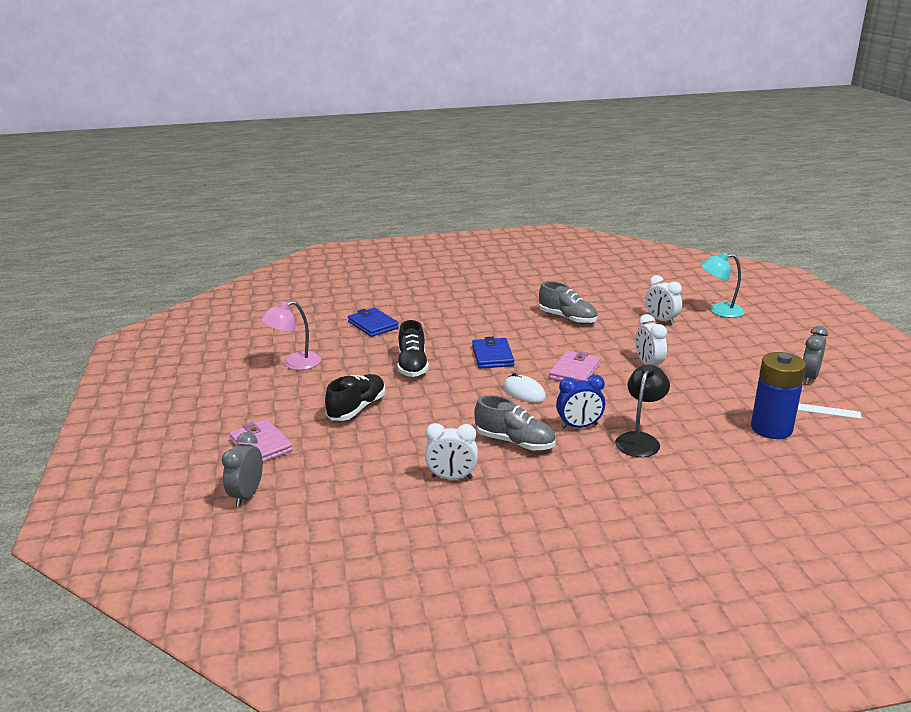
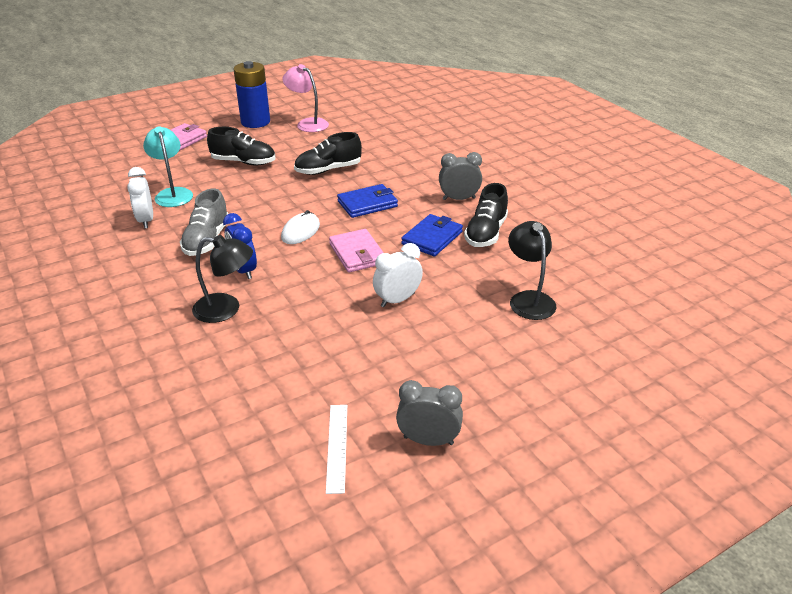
camera: 70 degrees right, 10 degrees up
grey clock [222,432,263,507] -> grey clock moved to [439,152,482,200]
blue wallet [348,308,399,337] -> blue wallet moved to [401,214,463,256]
grey shoe [539,281,597,324] -> black shoe [464,183,508,247]
pink wallet [549,351,600,381] -> pink wallet turned 60 degrees clockwise [329,229,384,272]
white clock [645,275,682,325] -> black lamp [508,221,556,320]
turquoise lamp [700,252,745,318] -> turquoise lamp moved to [143,126,193,207]
blue battery [751,352,806,439] -> blue battery moved to [233,61,270,128]

